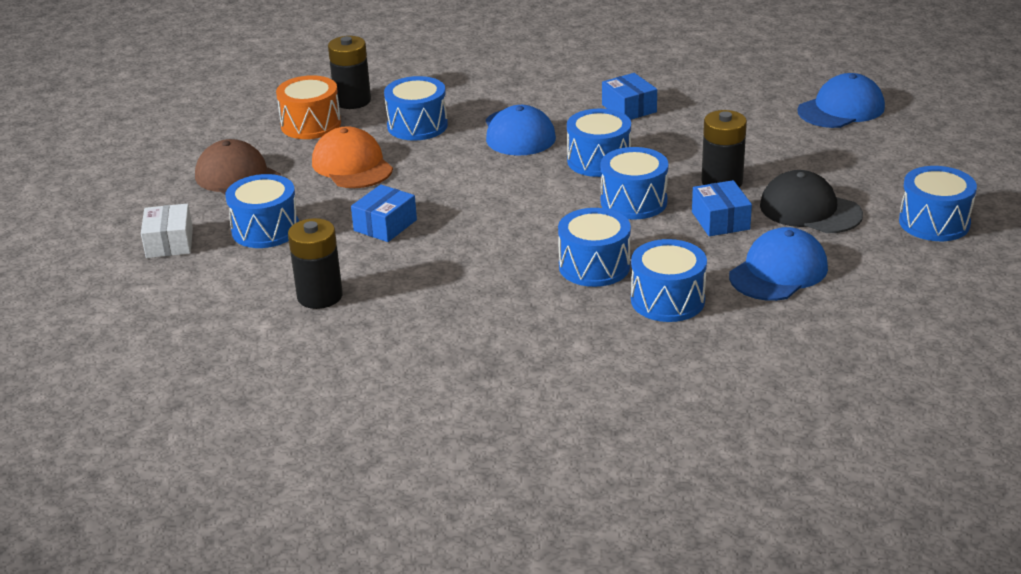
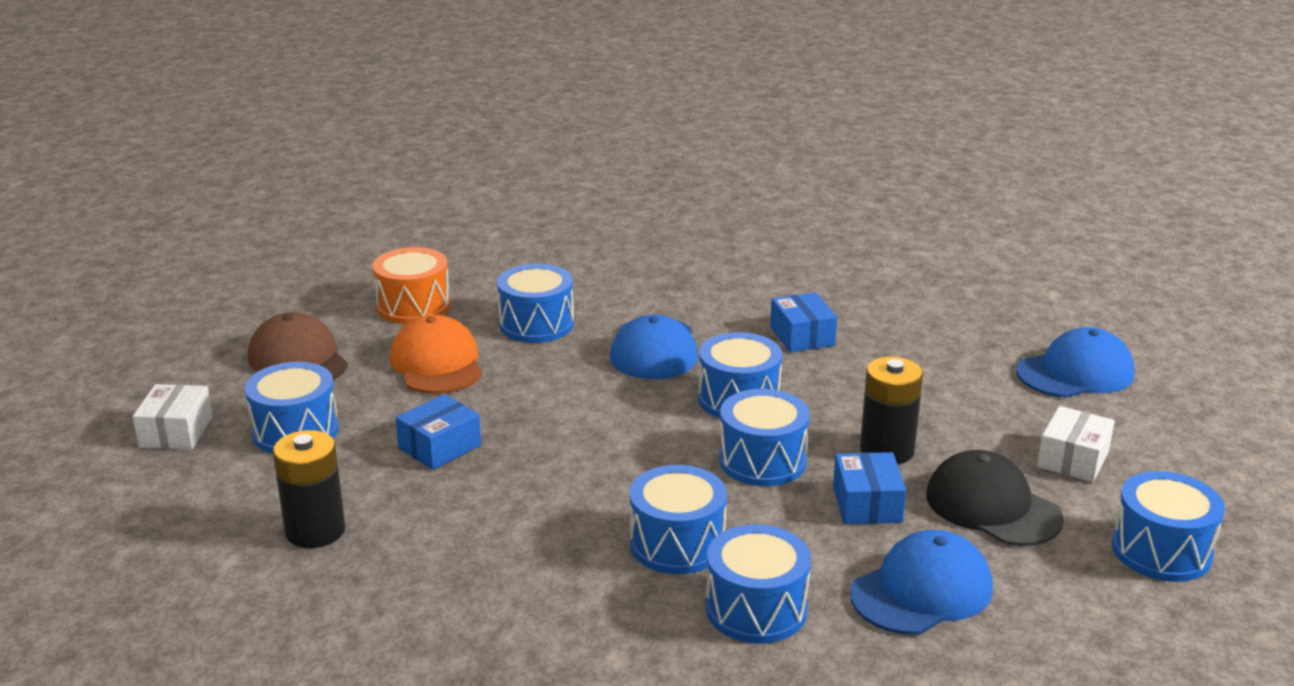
camera: 10 degrees right, 5 degrees down
black battery [328,36,371,109] -> none
none -> white box [1037,406,1115,482]

